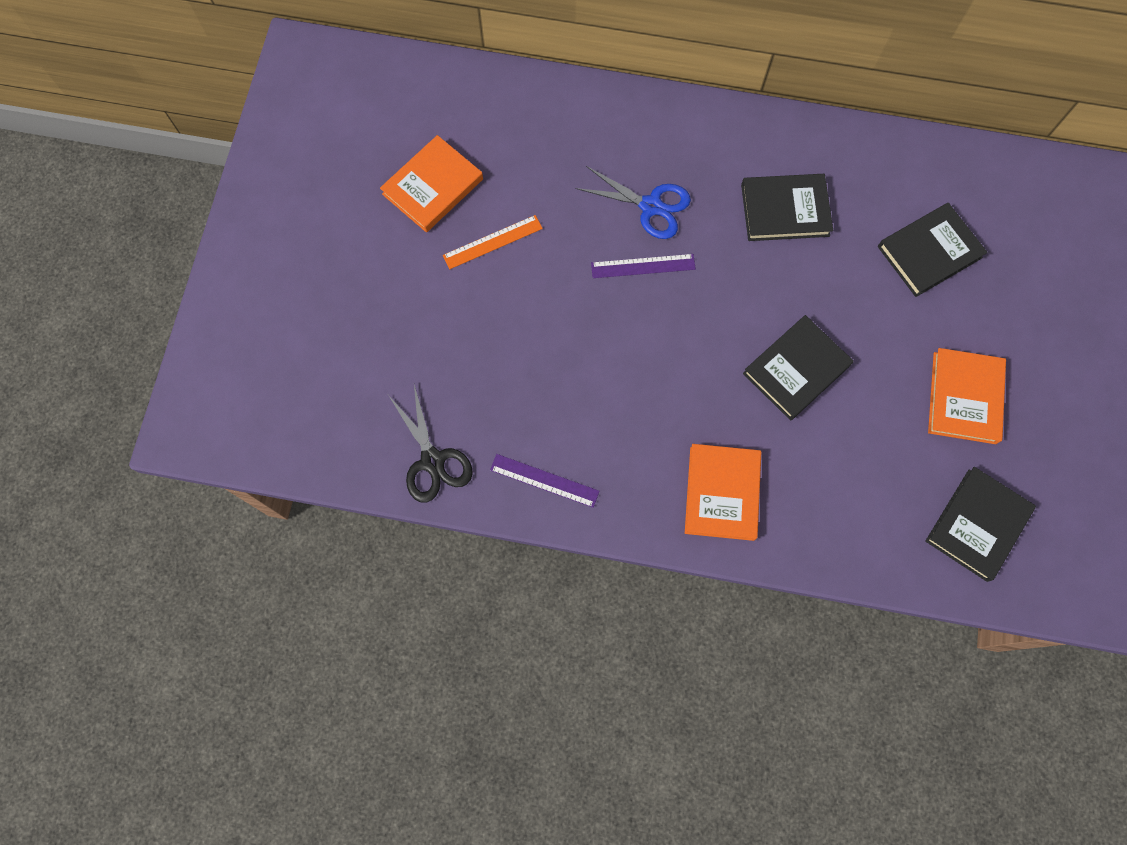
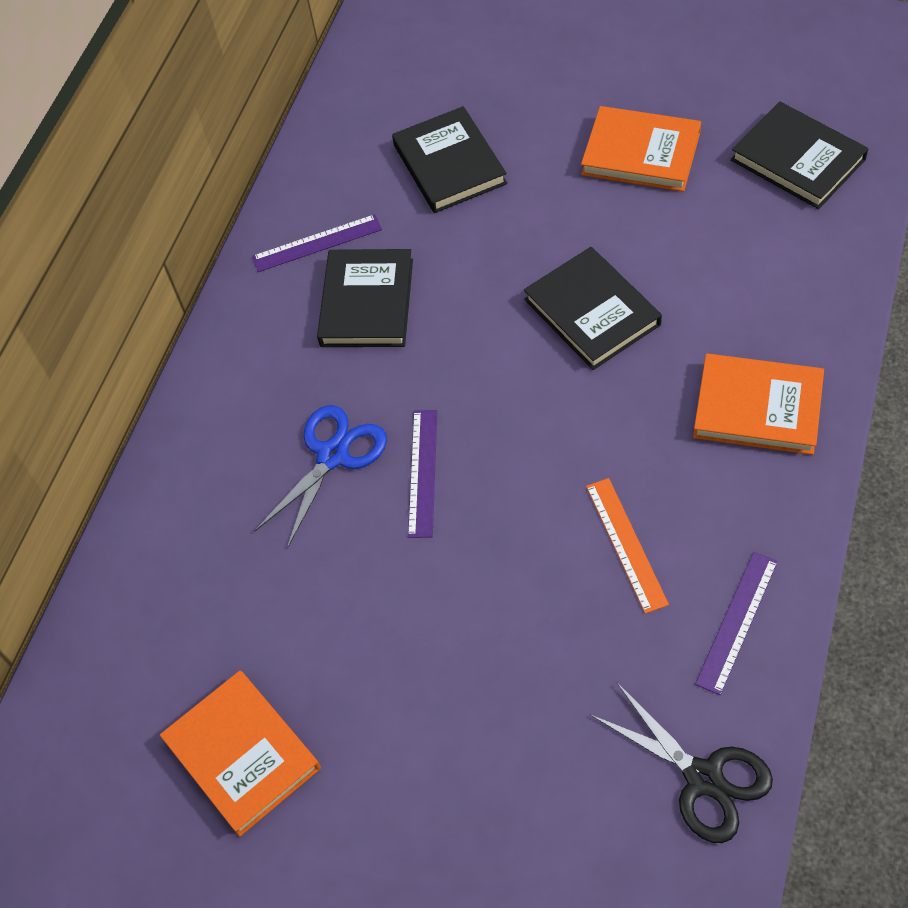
camera: 75 degrees left, 15 degrees down
black scissors [389,385,473,503] -> black scissors turned 60 degrees clockwise [590,683,773,843]
orange ruler [443,215,543,269] -> orange ruler moved to [586,478,669,614]
none -> purple ruler [252,214,382,272]

